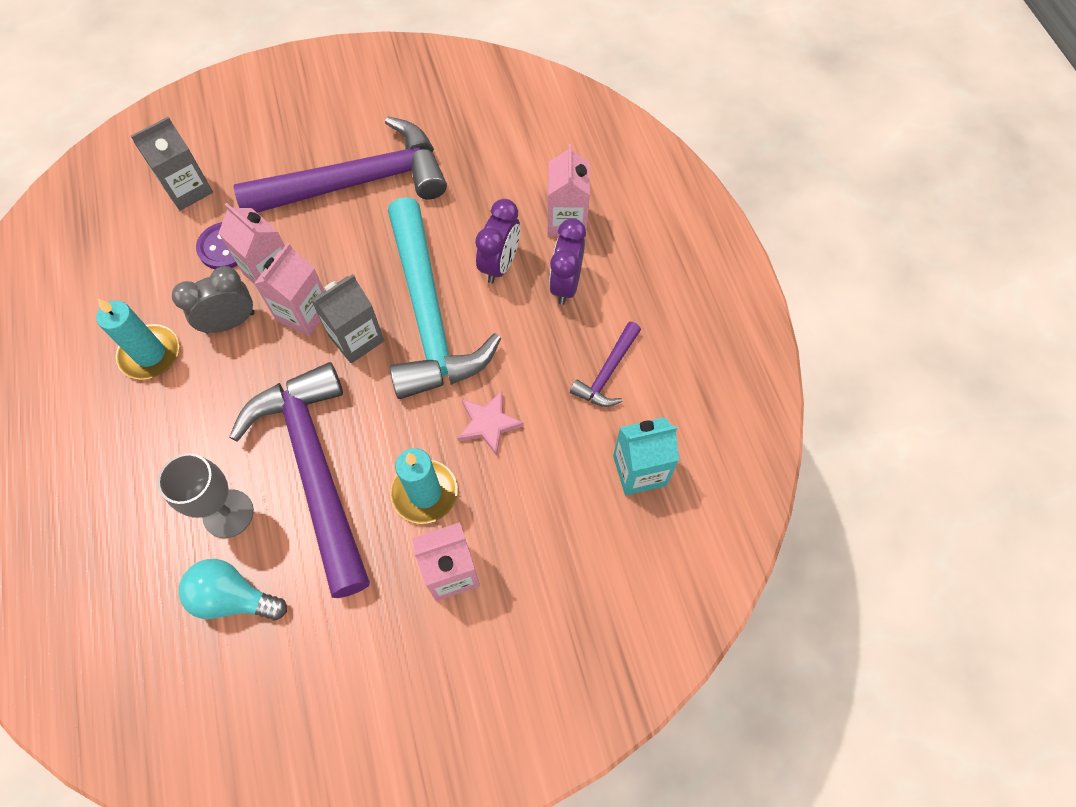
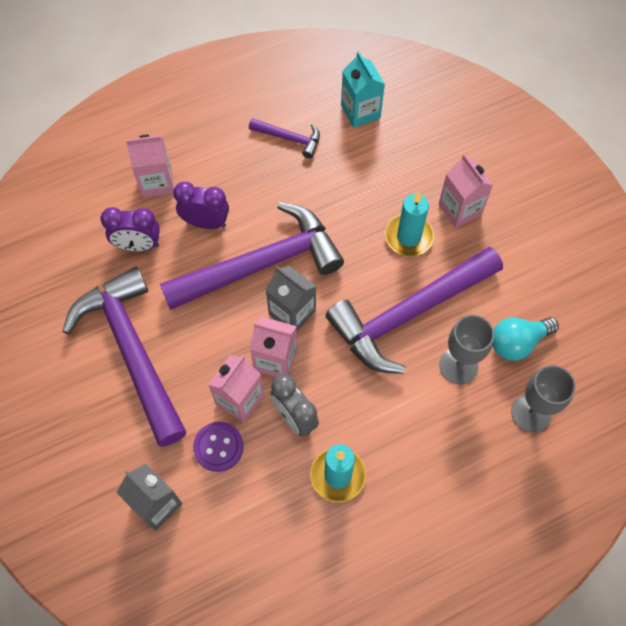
camera: 100 degrees left, 0 degrees up
turquoise light bulb [179,559,287,620] -> turquoise light bulb turned 60 degrees clockwise [493,317,559,361]
turquoise hammer [388,197,501,399] -> purple hammer [160,202,344,310]
pink star [457,391,524,456] -> none
purple clock [549,218,586,305] -> purple clock moved to [100,207,160,251]
none -> grey goblet [511,365,576,433]

